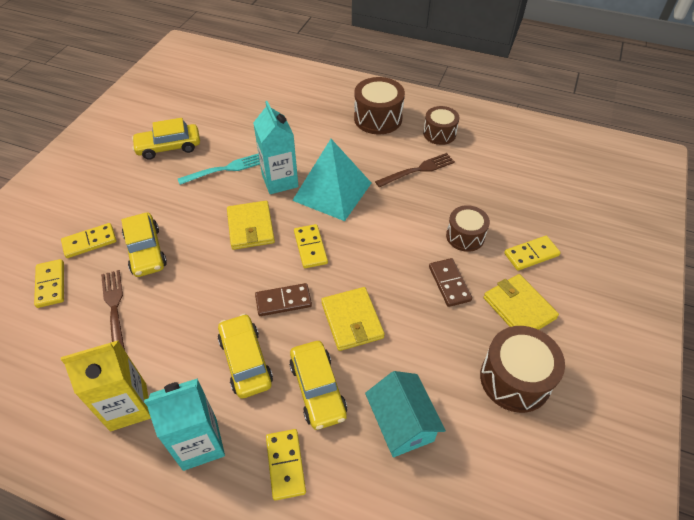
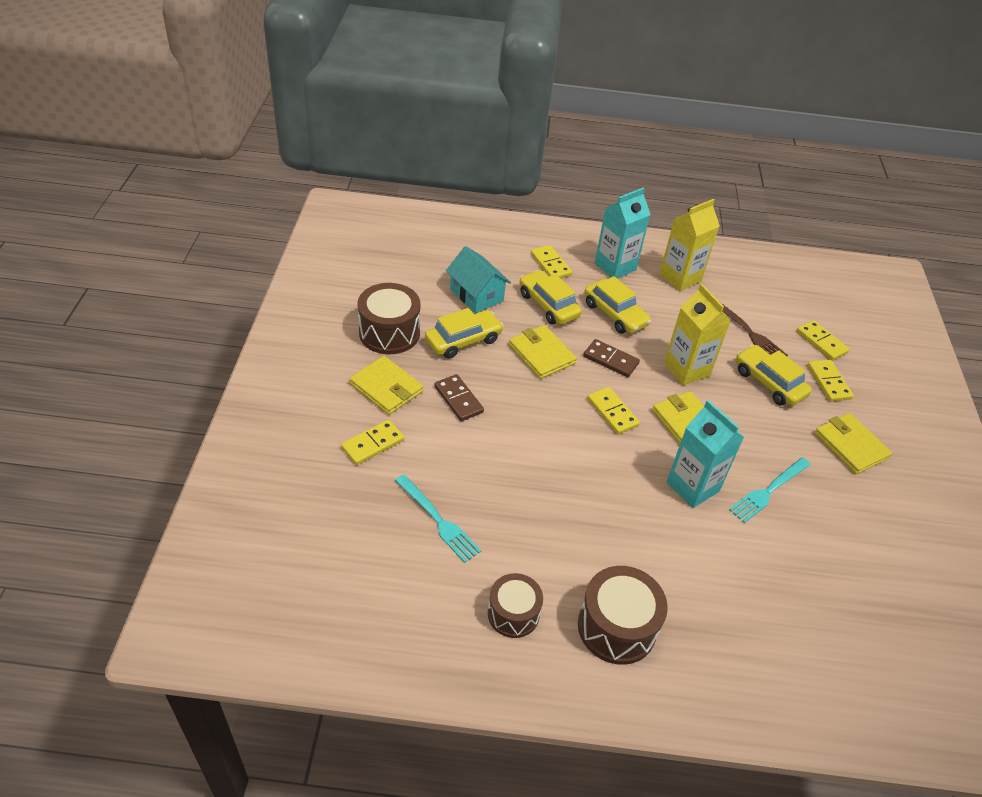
camera: 160 degrees right, 5 degrees down
yellow domino [61,223,116,258] -> yellow domino turned 60 degrees counterclockwise [808,360,854,402]
yellow car [132,118,200,160] -> yellow car moved to [425,308,504,359]
brown domino [255,283,312,316] -> brown domino turned 60 degrees clockwise [583,339,640,377]
turquoise pyramid [292,139,371,221] -> none
brown fork [375,153,455,187] -> none
brown drum [446,205,490,252] -> none
none -> turquoise fork [395,475,481,563]
none -> yellow carton [664,284,731,385]
none -> yellow wallet [814,413,892,474]

